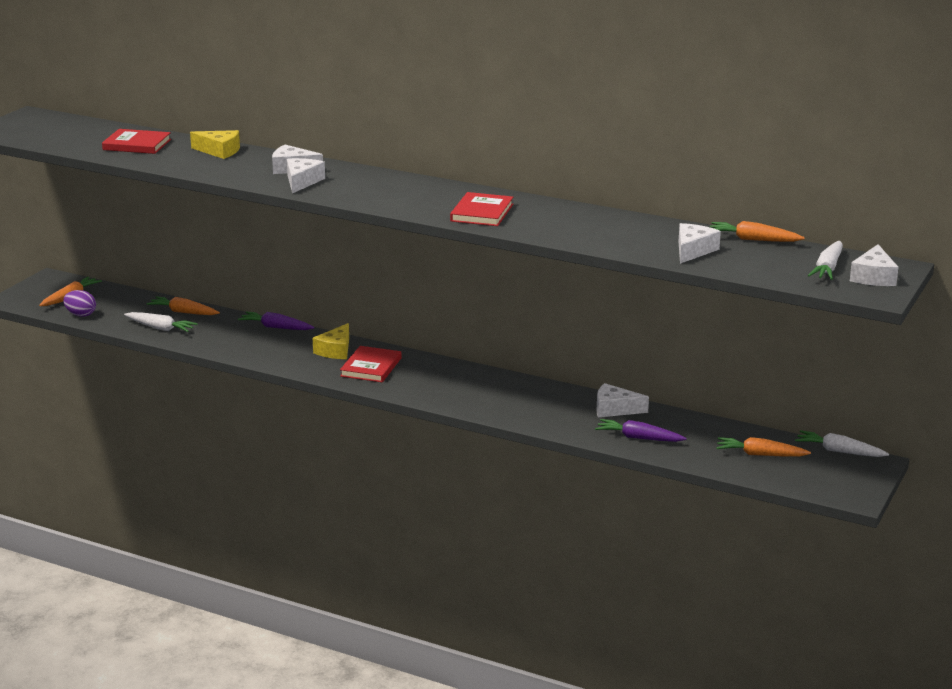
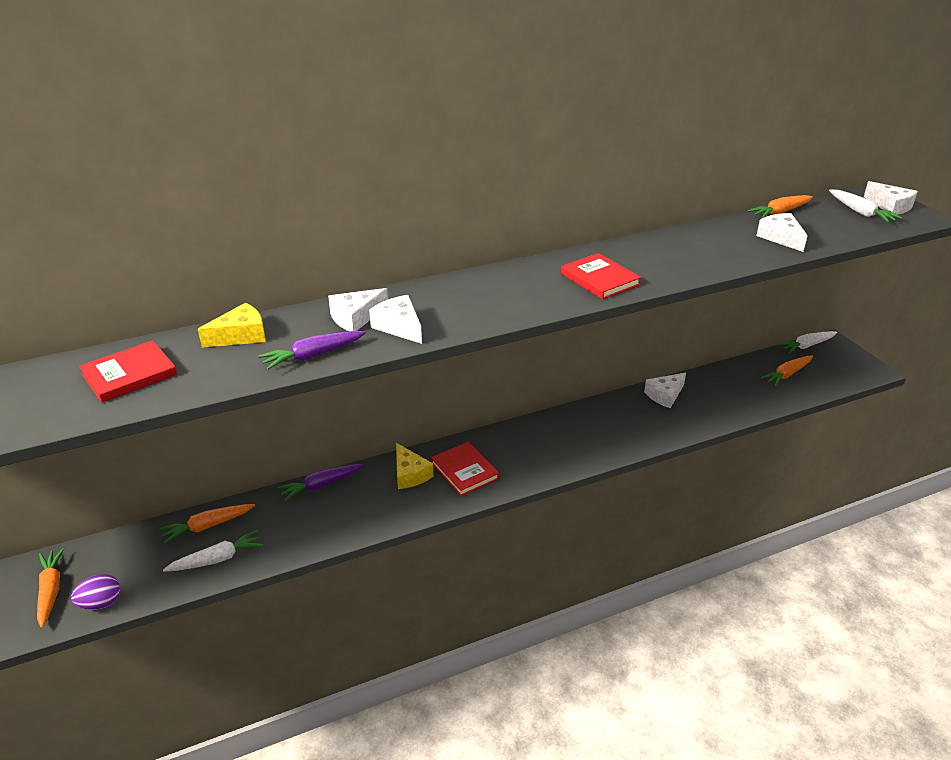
camera: 50 degrees left, 10 degrees up
purple carrot [595,419,687,442] -> purple carrot moved to [258,331,366,370]

